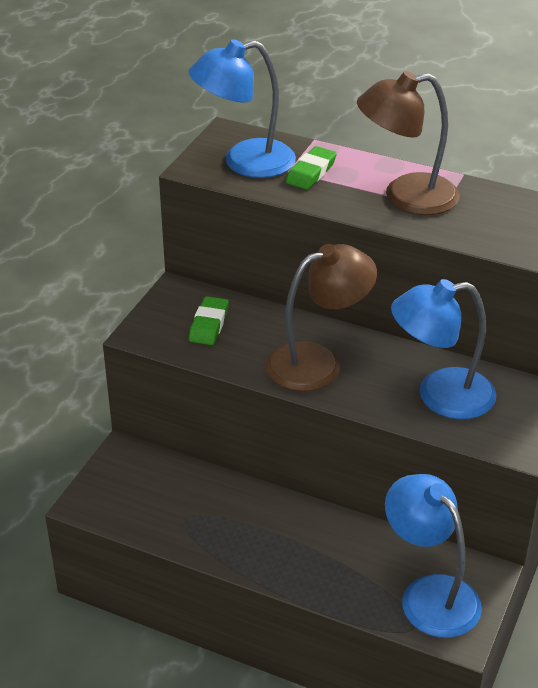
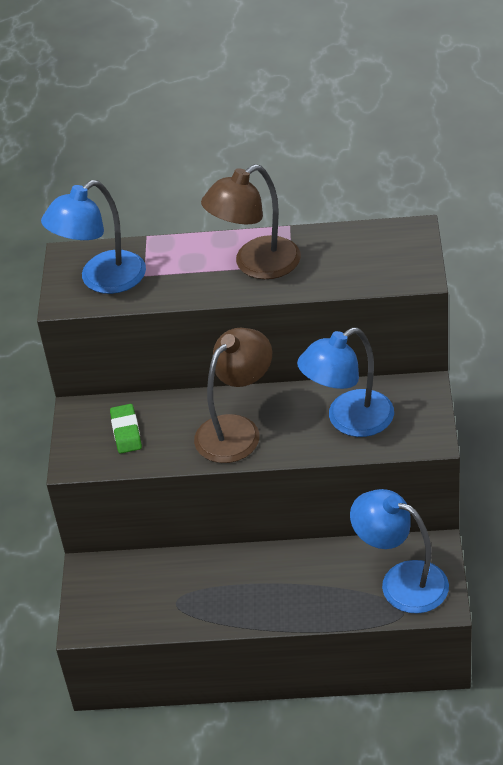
camera: 20 degrees left, 5 degrees up
green eraser [286,146,337,190] -> none

